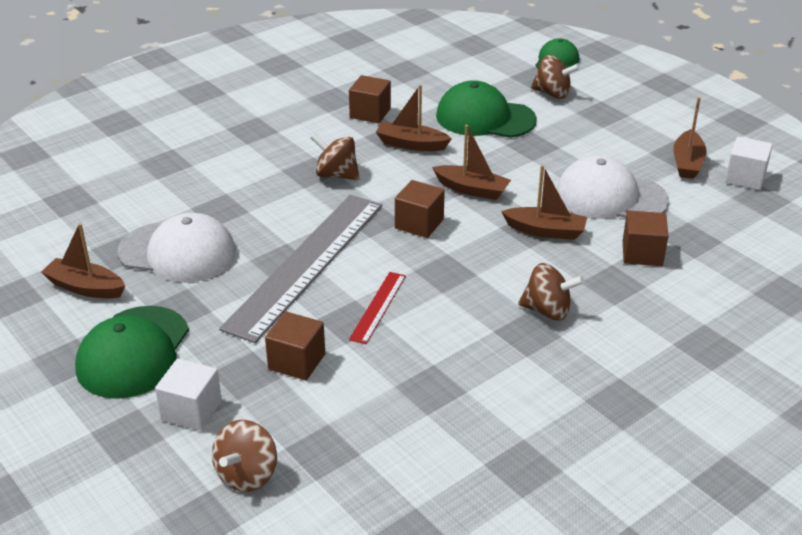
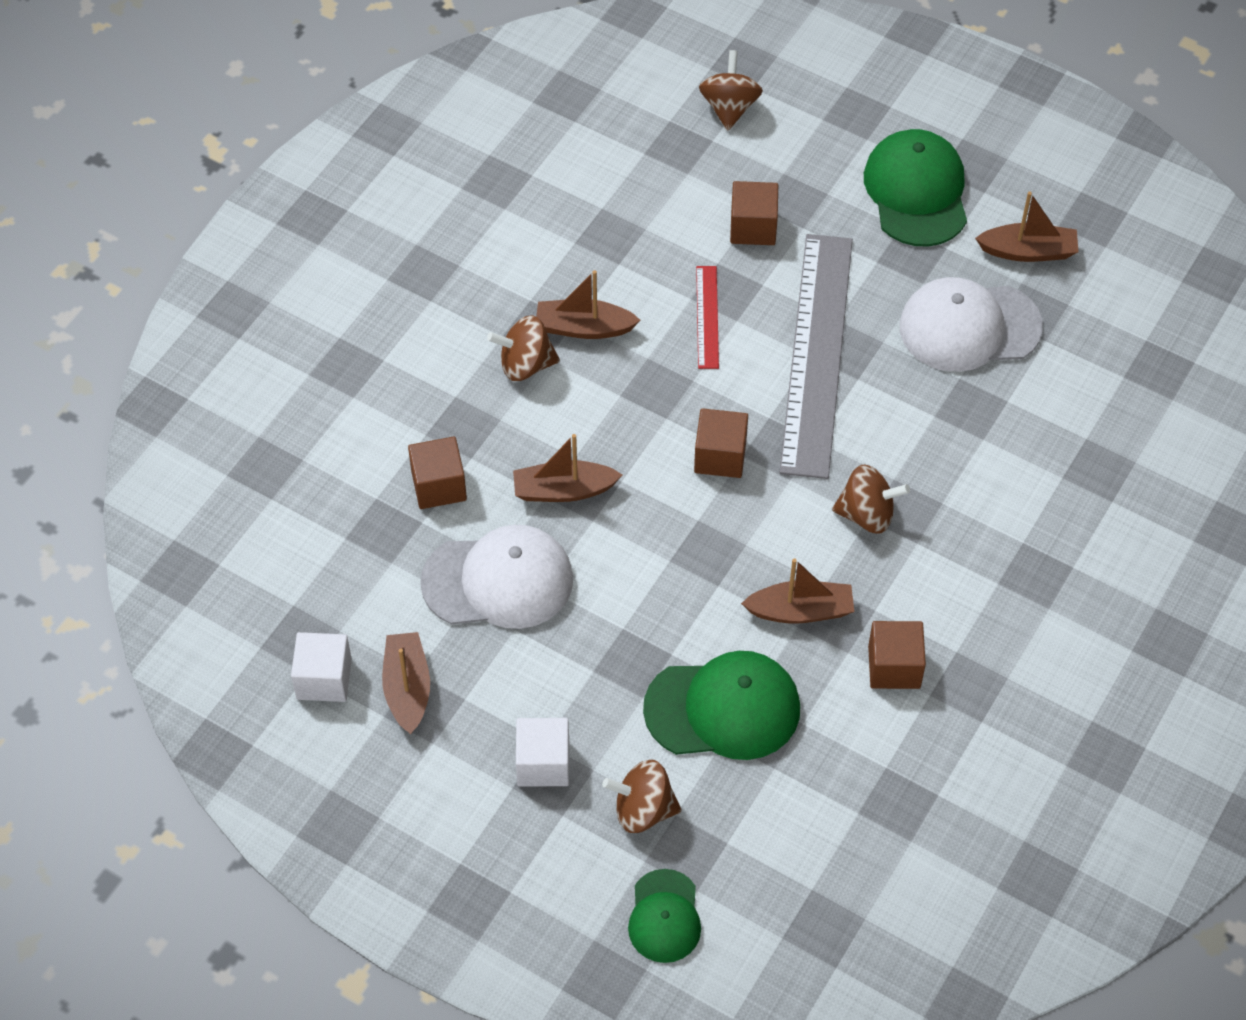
camera: 160 degrees right, 20 degrees up
white cube [155,358,222,431] -> white cube moved to [516,718,569,787]
brown boat [432,125,511,200] -> brown boat moved to [536,270,640,339]

